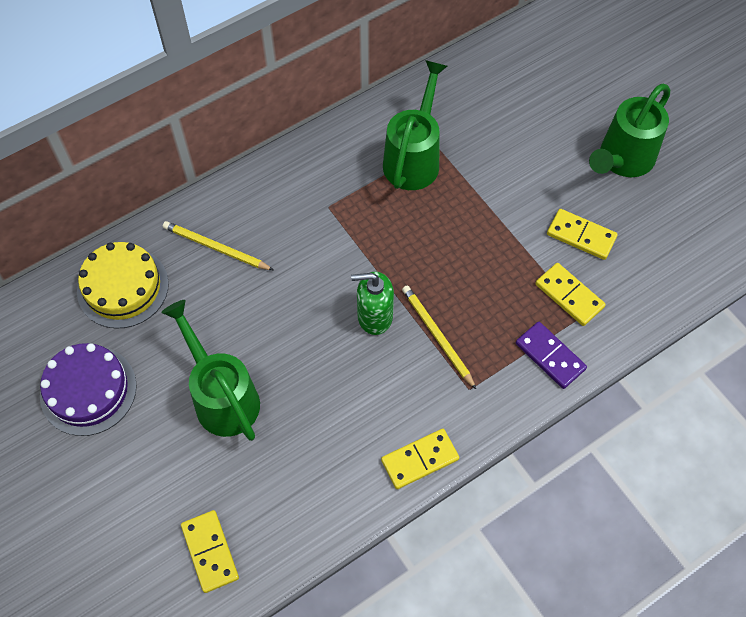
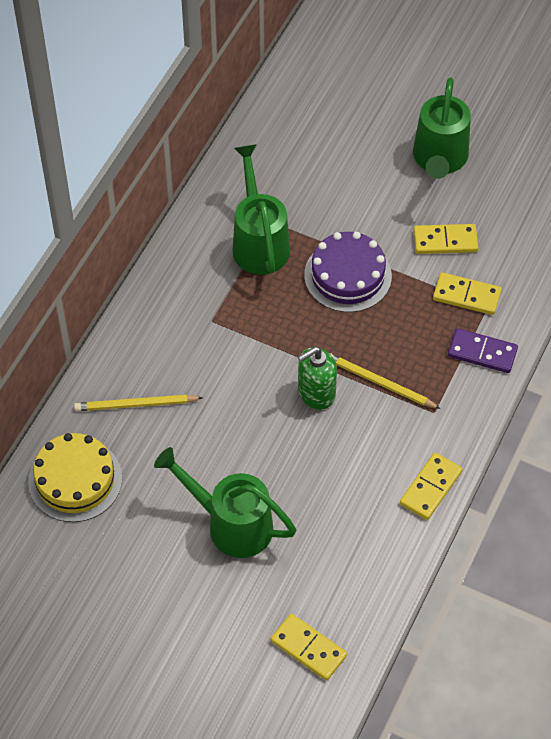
camera: 30 degrees left, 5 degrees down
purple cake [40,343,137,436] -> purple cake moved to [304,232,392,312]

